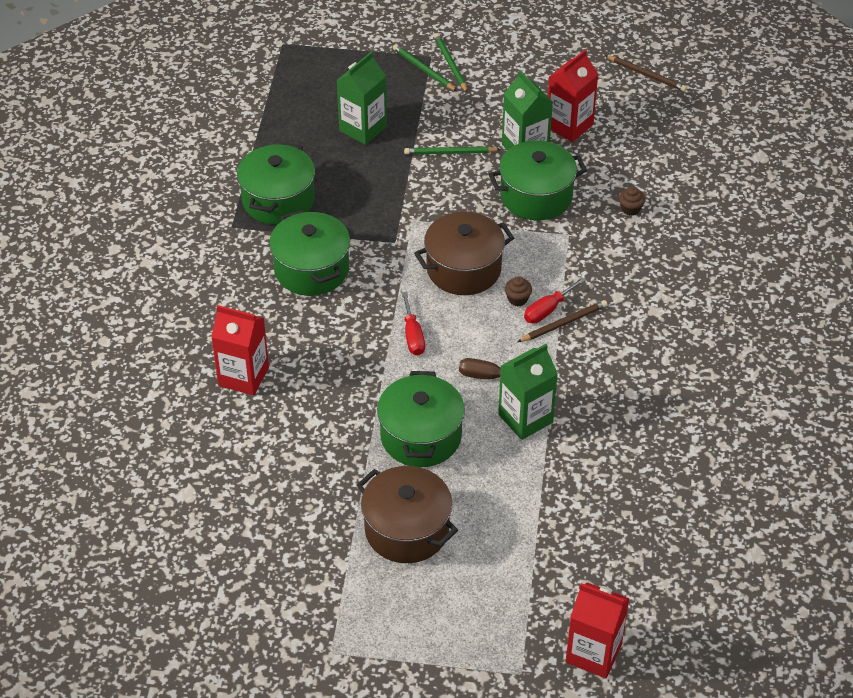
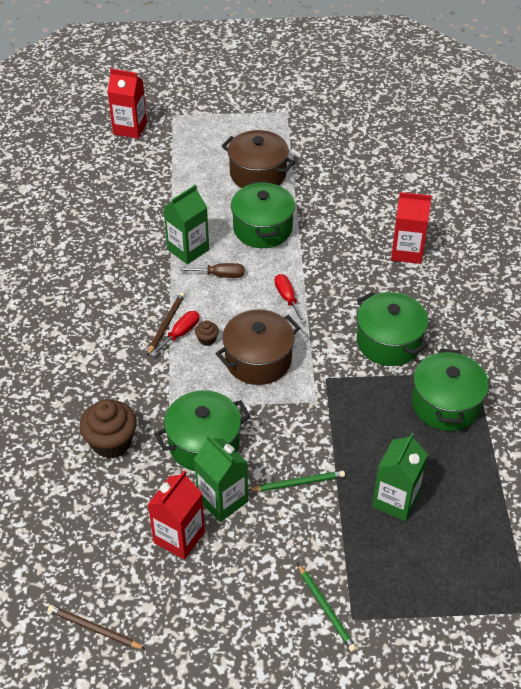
camera: 170 degrees right, 0 degrees up
green pencil [393,44,457,91] -> none
brown pencil [518,300,607,342] -> brown pencil turned 150 degrees clockwise [147,292,185,356]
brown cupcake [619,186,645,216] -> brown cupcake [79,399,137,459], size x2.18

